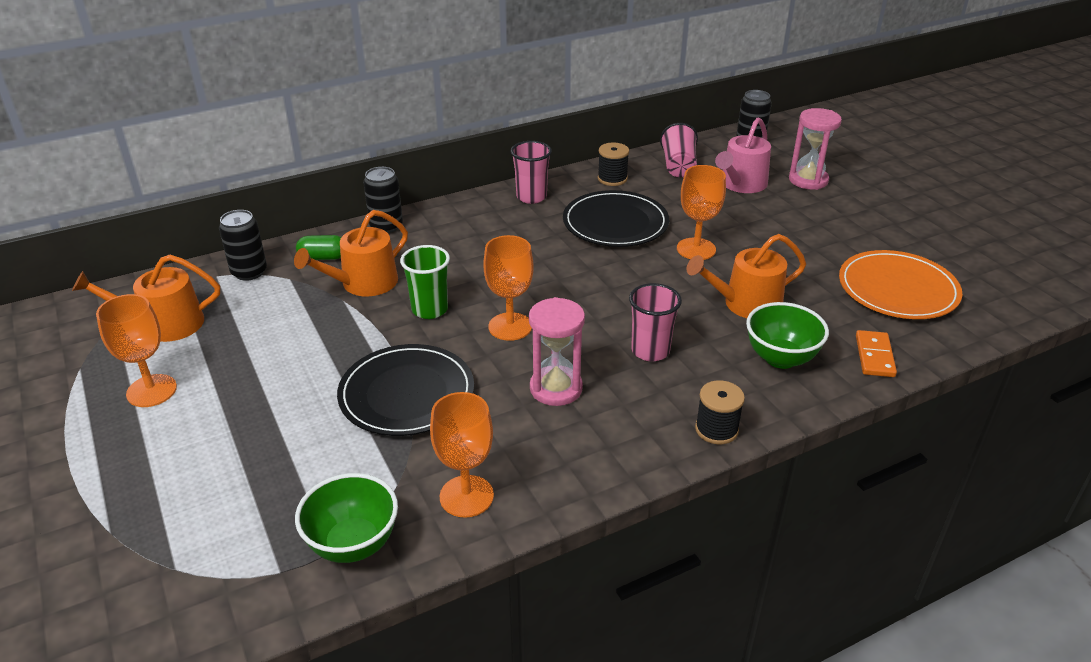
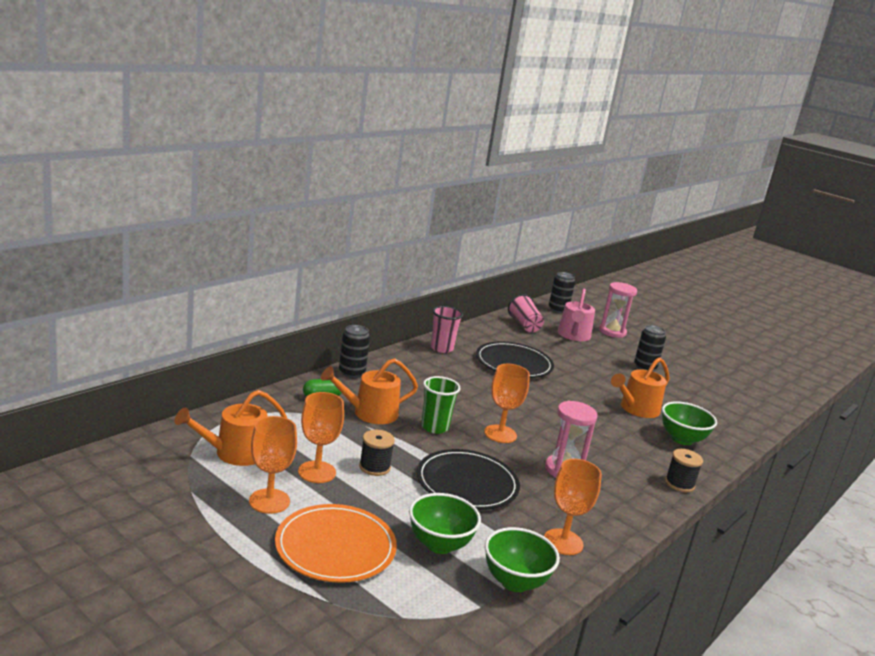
camera: 25 degrees left, 15 degrees down
black can [219,210,267,281] -> black can moved to [634,325,666,371]
orange watering can [294,210,408,296] -> orange watering can turned 45 degrees clockwise [321,359,418,424]
black spool [598,142,629,186] -> black spool moved to [359,430,395,476]
pink cup [629,283,682,361] -> none
orange goblet [677,165,726,260] -> orange goblet moved to [298,392,344,483]
orange plate [839,250,962,319] -> orange plate moved to [275,504,397,583]
orange domino [856,330,897,377] -> none
none -> green bowl [409,493,481,554]

